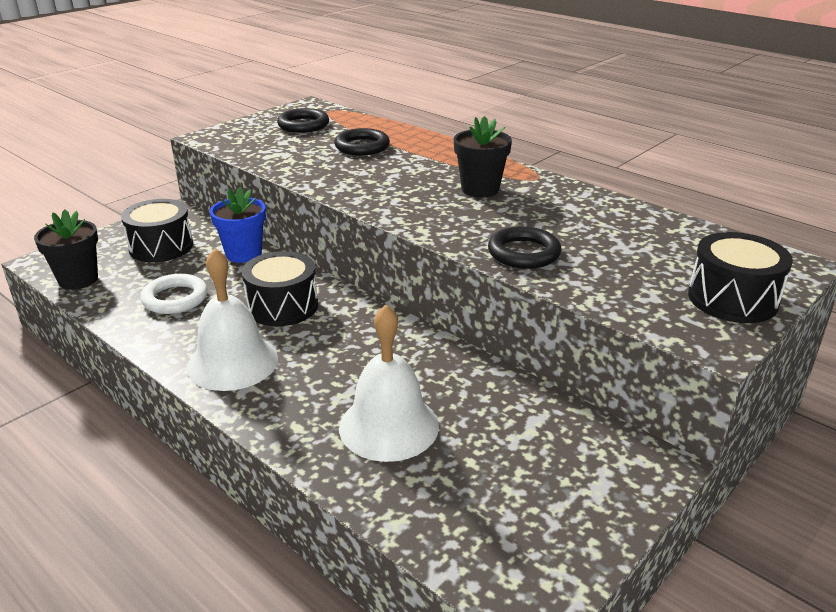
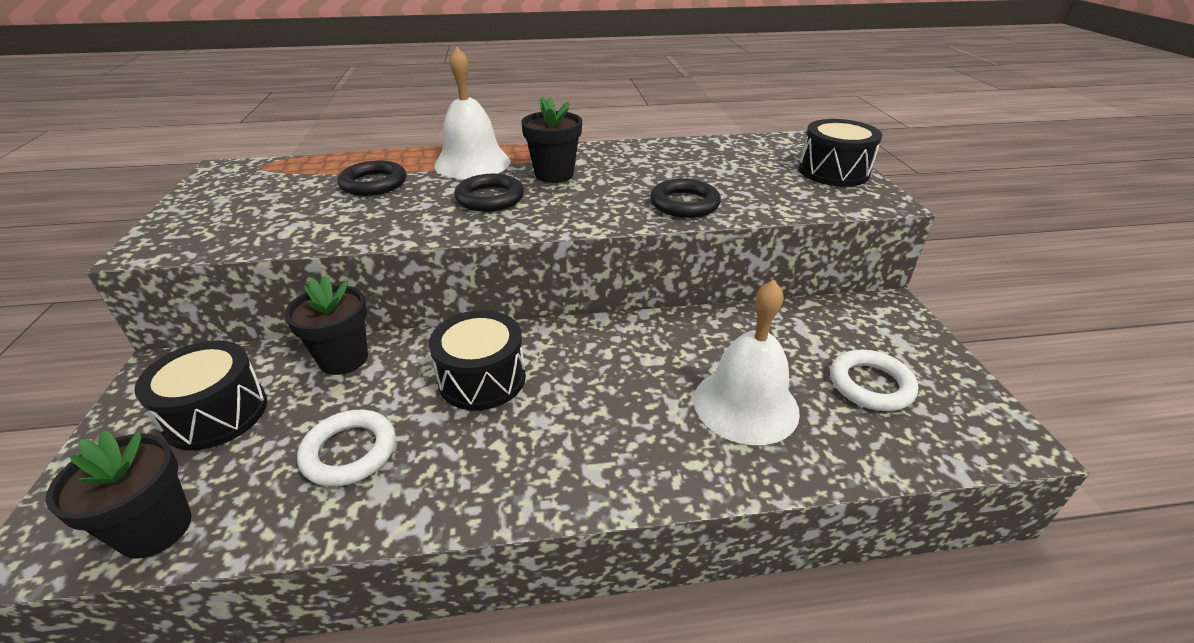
camera: 50 degrees left, 5 degrees up
white bell [187,248,278,391] -> white bell moved to [434,46,510,179]
blue flower pot [210,187,266,263] -> black flower pot [284,275,368,375]
black ring [277,108,329,133] -> black ring moved to [454,174,524,212]
none -> white ring [830,349,918,411]

